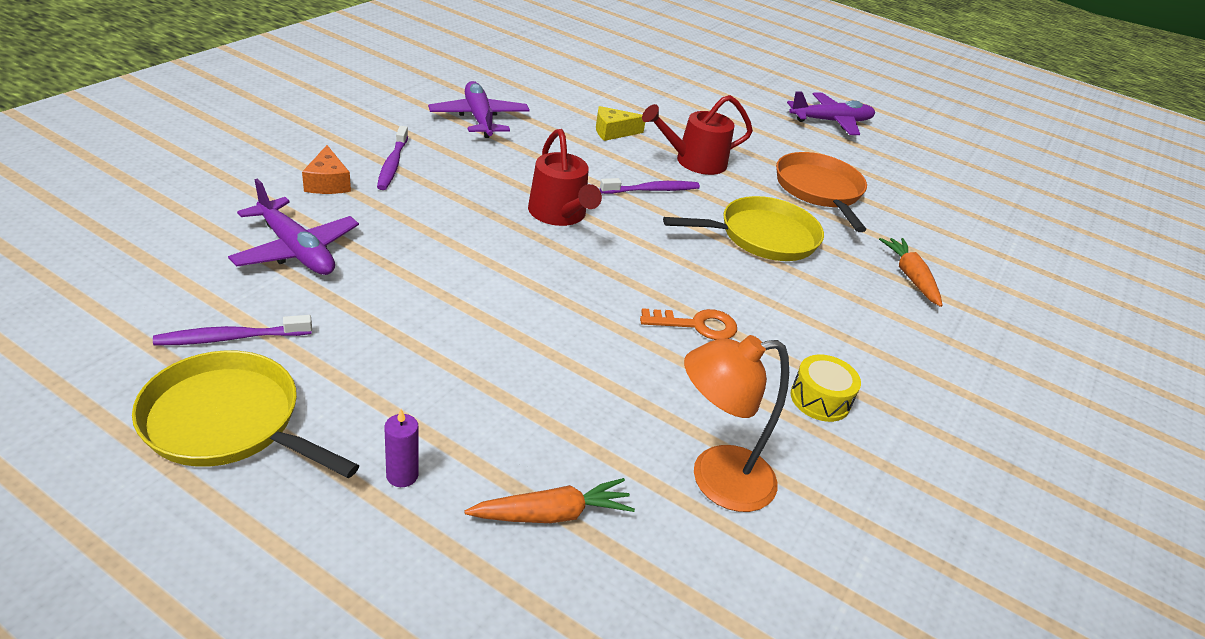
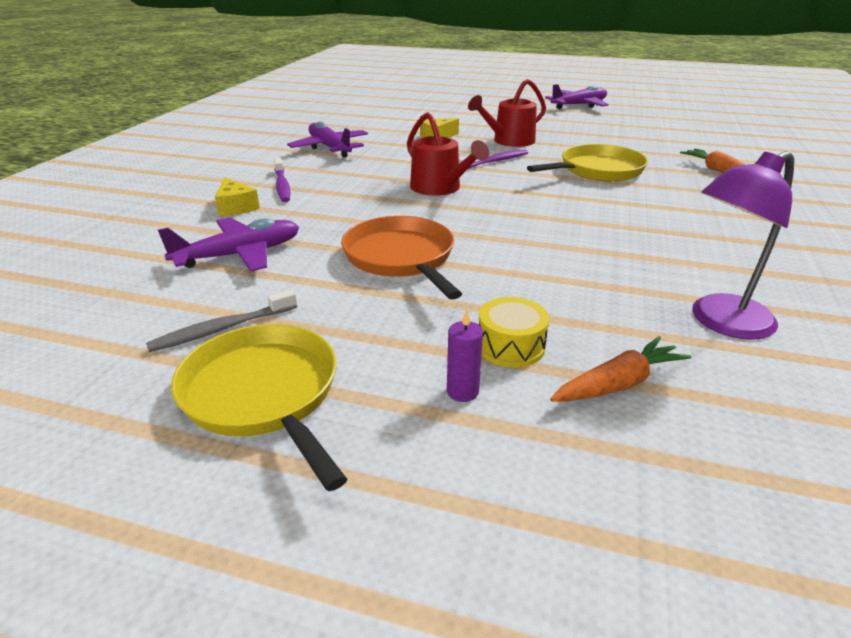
camera: 10 degrees left, 5 degrees down
yellow pan [132,350,359,478] -> yellow pan turned 45 degrees clockwise [171,324,347,491]
purple toothbrush [153,315,312,346] -> grey toothbrush [146,289,297,352]
purple plane [228,179,359,275] -> purple plane turned 60 degrees counterclockwise [158,218,299,272]
orange cheese [302,145,351,194] -> yellow cheese [215,177,260,217]
orange key [640,308,737,340] -> none
orange lamp [684,335,789,512] -> purple lamp [692,151,794,340]
orange pan [776,152,867,232] -> orange pan moved to [341,216,462,300]
yellow drum [790,355,861,422] -> yellow drum moved to [479,297,549,367]

